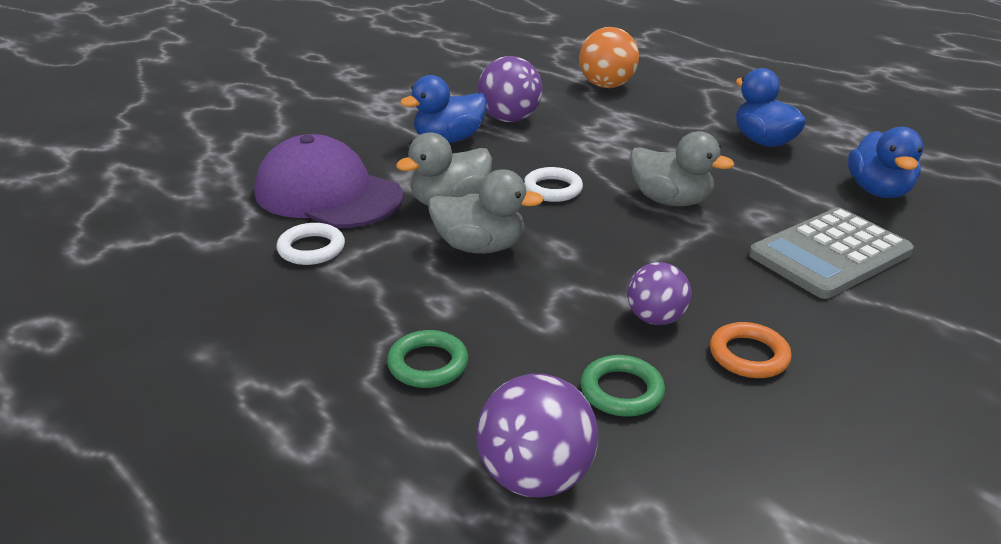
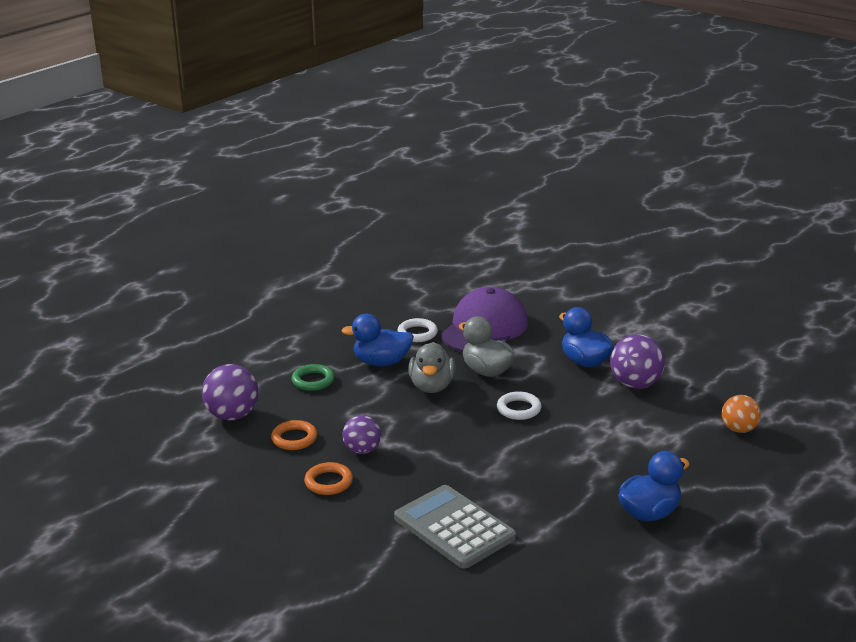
camera: 85 degrees right, 5 degrees down
orange ball [579,27,639,88] -> orange ball [722,395,761,433], size x0.66
green ring [581,355,665,417] -> orange ring [271,420,317,450]
grey duck [630,131,734,206] -> none
blue duck [848,127,924,198] -> blue duck moved to [341,314,414,366]

